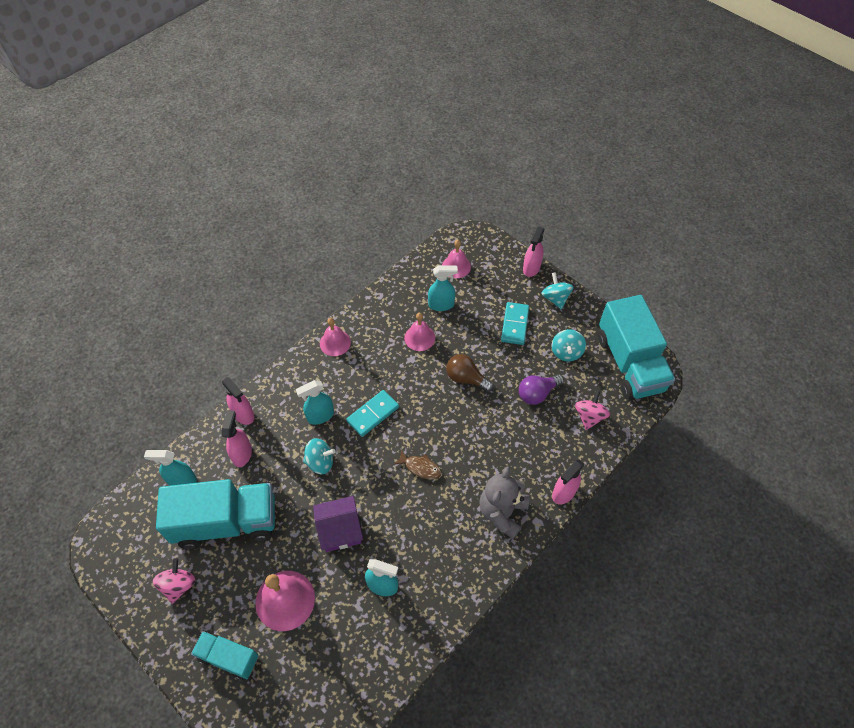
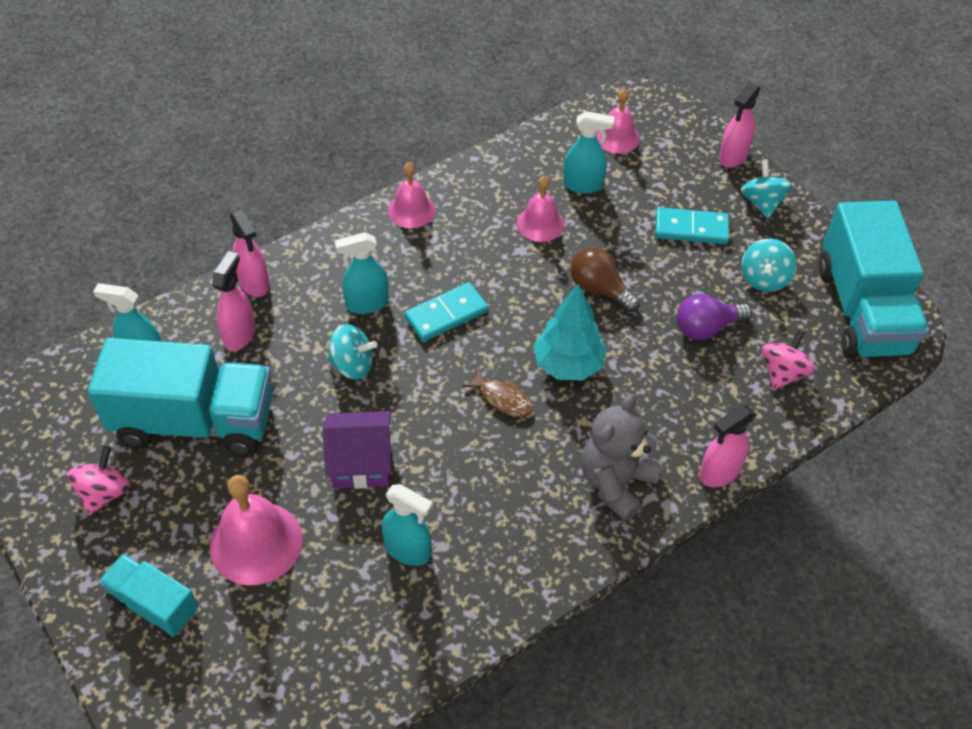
camera: 10 degrees right, 5 degrees down
turquoise domino [501,302,529,345] -> turquoise domino turned 75 degrees clockwise [655,207,729,244]
none -> turquoise tree [534,284,606,381]

